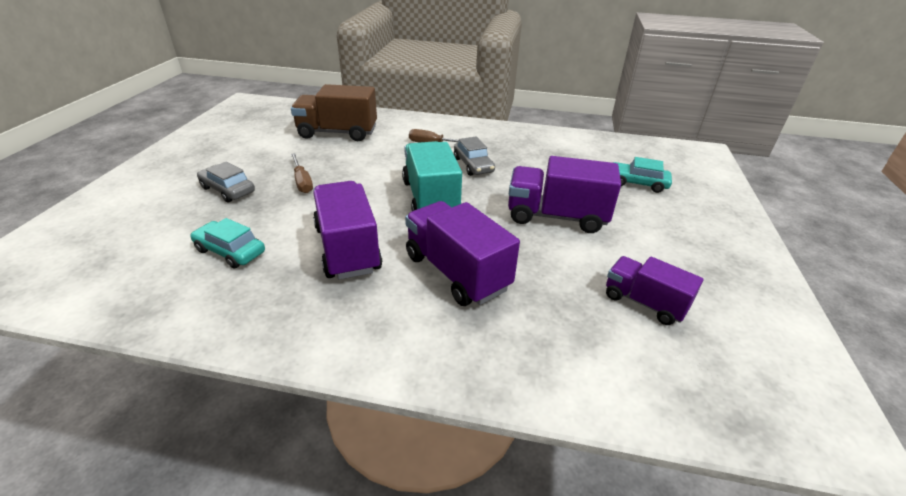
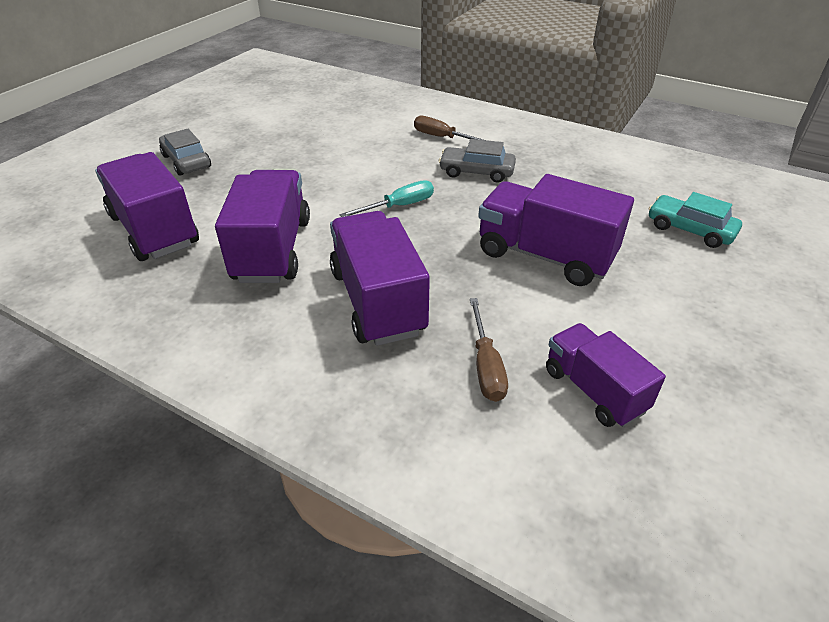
camera: 20 degrees right, 5 degrees up
turquoise car [190,218,265,269] -> purple truck [95,152,199,261]
brown truck [291,84,377,141] -> none
brown screwdriver [291,153,313,193] -> brown screwdriver moved to [470,298,508,402]
turquoise truck [402,141,462,211] -> turquoise screwdriver [340,180,434,217]
grey car [454,136,495,176] -> grey car turned 105 degrees clockwise [439,139,516,183]

